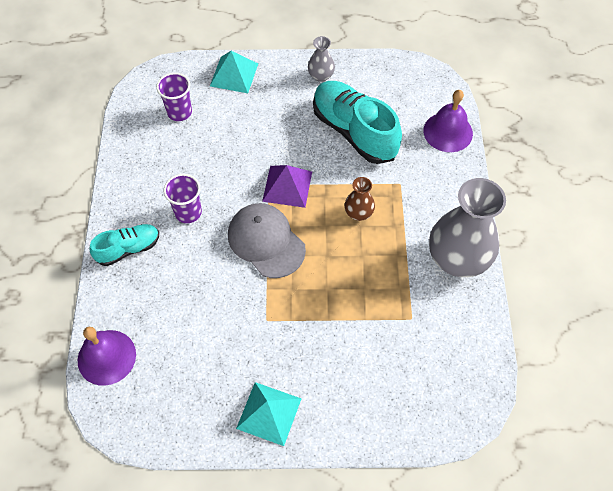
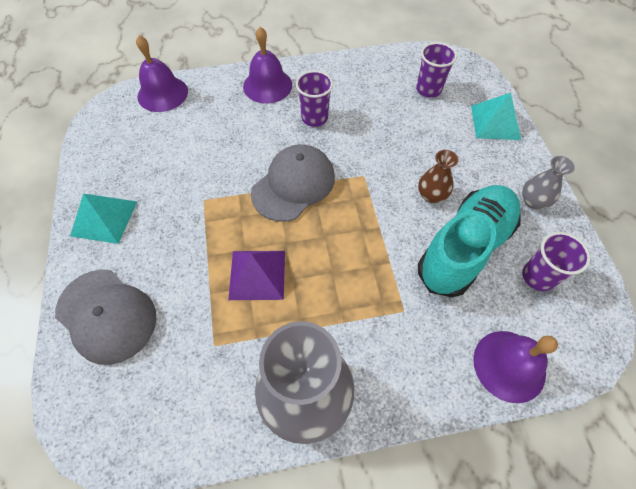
camera: 80 degrees right, 0 degrees up
turquoise shoe [89,224,159,266] -> purple bell [243,27,292,103]
purple pyramid [262,165,312,208] -> purple pyramid moved to [228,251,285,300]
brown vase [345,177,375,221] -> brown vase moved to [418,150,459,203]
none -> grey cap [55,269,156,365]
none -> purple cup [522,232,591,291]

